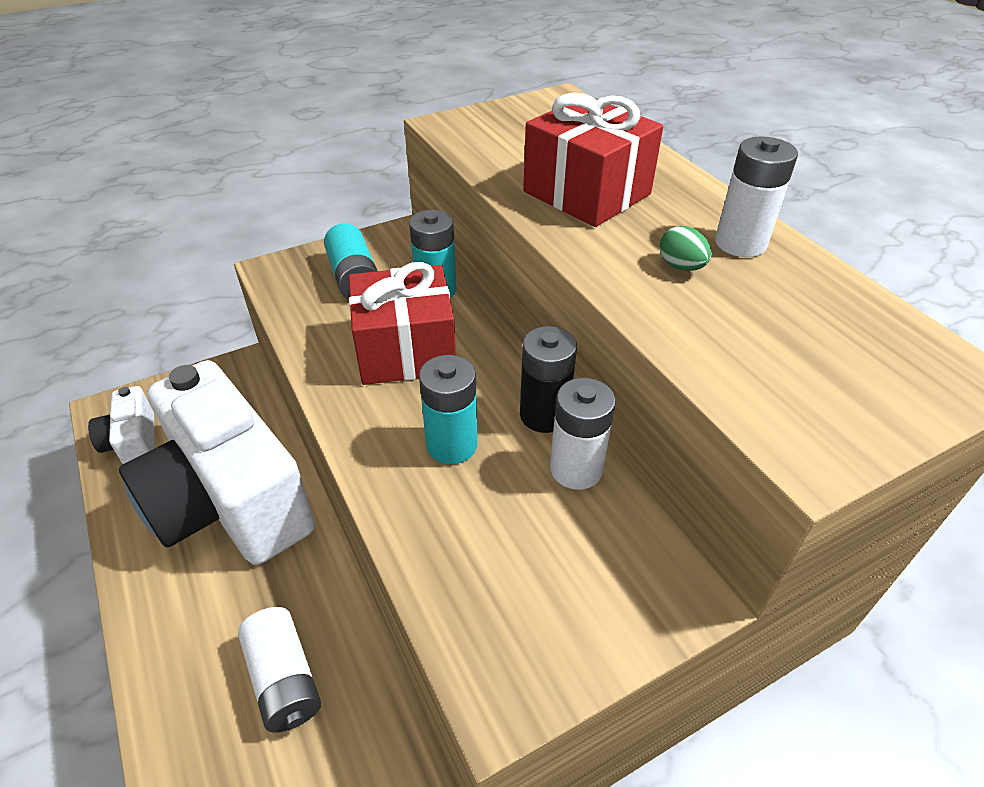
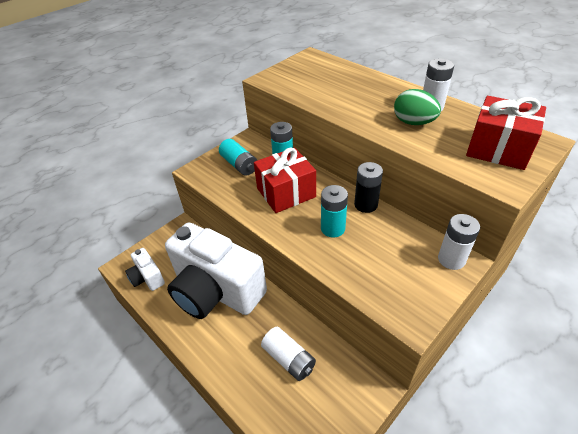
camera: 15 degrees left, 0 degrees up
red gift [523,93,663,227] -> red gift moved to [466,96,546,170]
white battery [550,378,616,490] -> white battery moved to [438,214,480,270]
green egg [660,226,711,271] -> green egg [394,89,441,125], size x1.81

